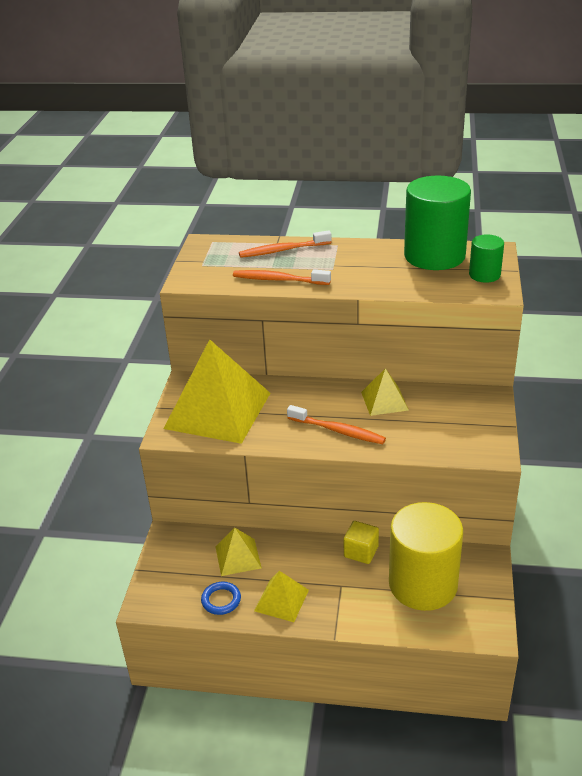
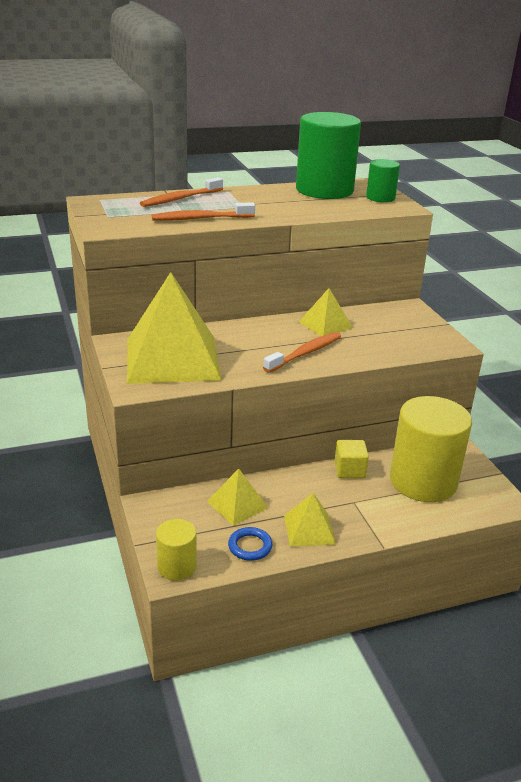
camera: 30 degrees left, 5 degrees down
orange toothbrush [287,405,386,444] -> orange toothbrush turned 45 degrees counterclockwise [263,332,341,373]
none -> yellow cylinder [156,519,197,581]

